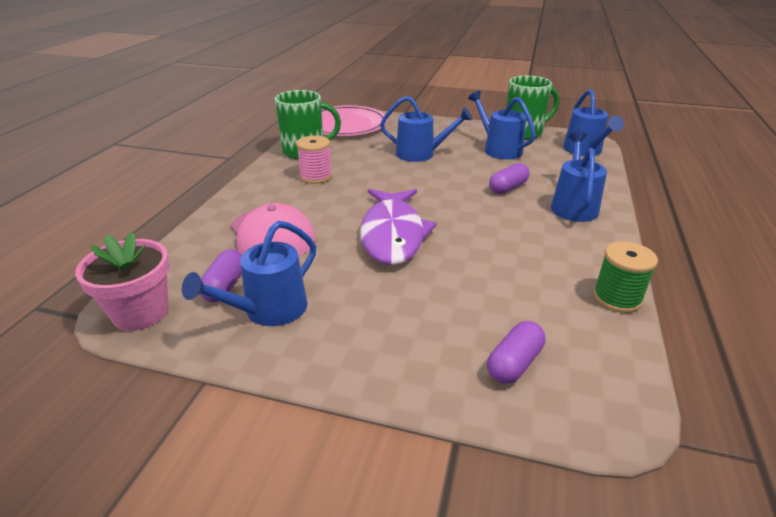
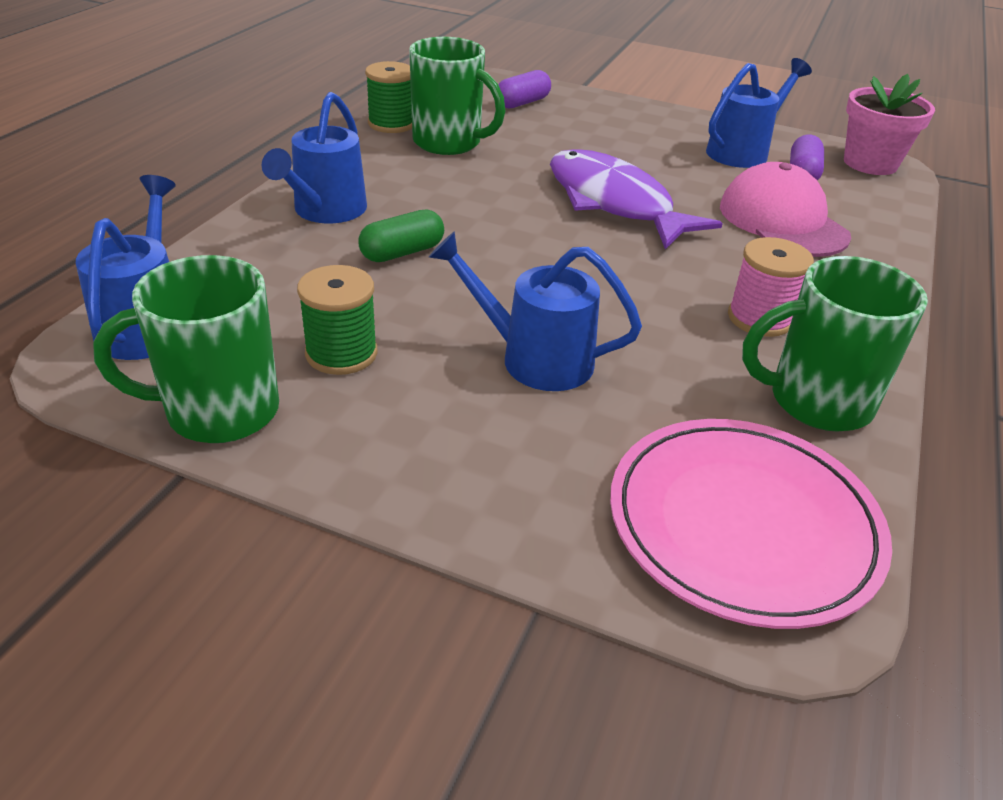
camera: 175 degrees left, 5 degrees up
purple fish [360,189,437,265] -> purple fish turned 45 degrees counterclockwise [550,149,723,249]
blue watering can [468,90,536,160] -> green spool [297,265,378,375]
purple capsule [489,163,530,194] -> green capsule [358,209,444,262]
none -> green mug [409,37,505,155]

